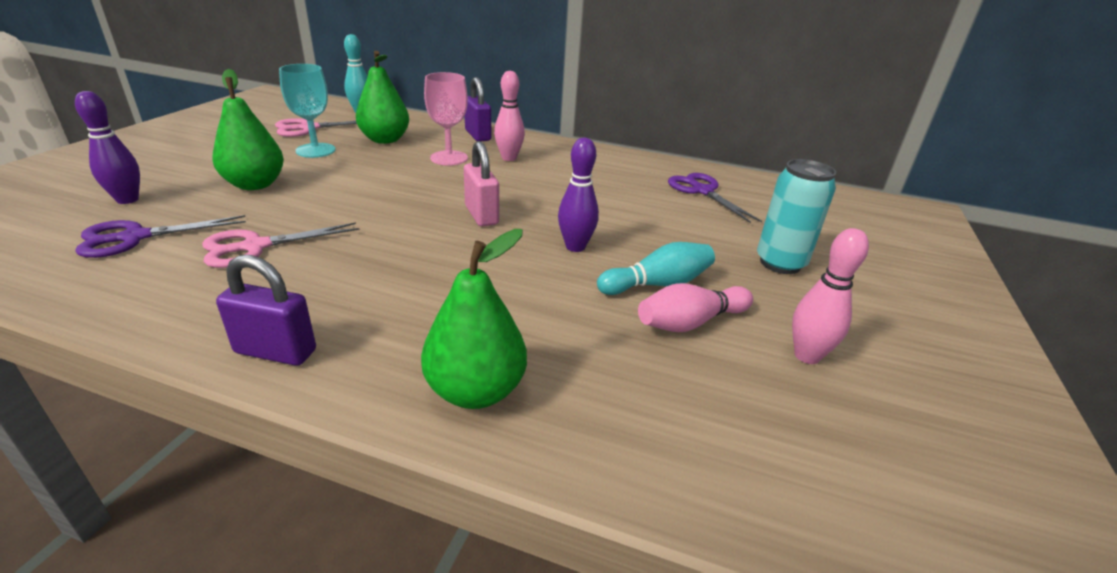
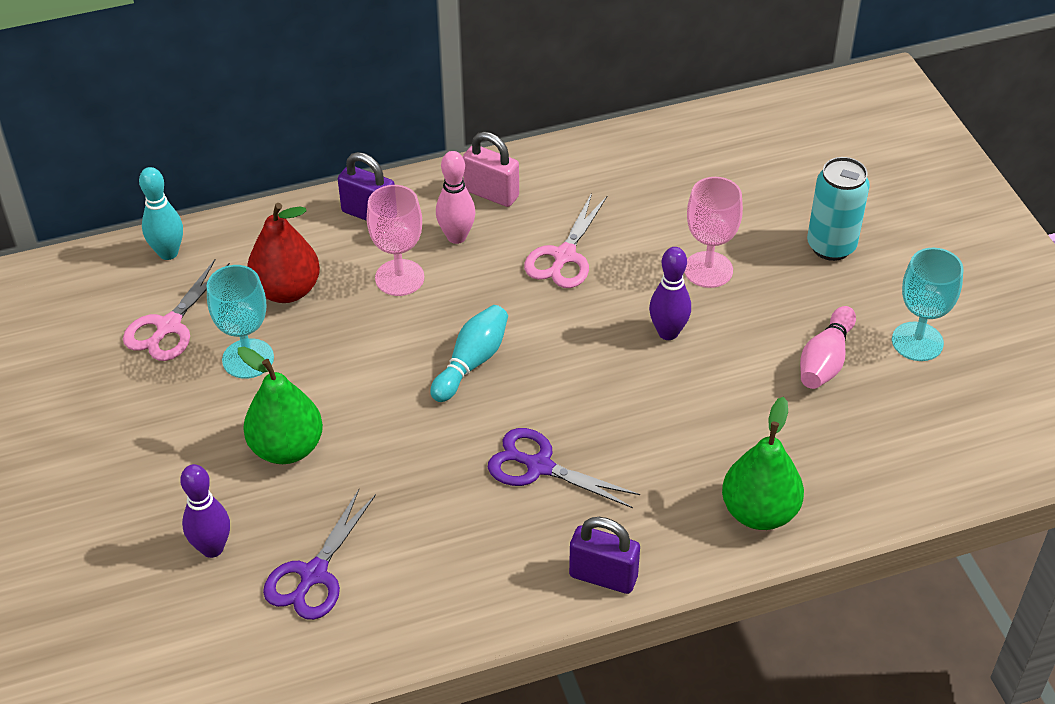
camera: 35 degrees left, 15 degrees up
pink scissors [202,222,359,268] -> pink scissors moved to [524,193,608,288]
purple padlock [216,255,316,366] -> purple padlock turned 45 degrees clockwise [569,517,640,594]
green pear [356,51,409,144] -> red pear [247,203,320,303]
pink padlock [464,141,499,227] -> pink padlock moved to [463,132,519,207]
turquoise bowling pin [597,242,715,295] -> turquoise bowling pin moved to [430,305,508,402]
purple scissors [668,173,762,223] -> purple scissors moved to [488,428,640,508]
pink bowling pin [792,228,869,364] -> turquoise goblet [892,248,963,361]
none -> pink goblet [684,177,743,288]

